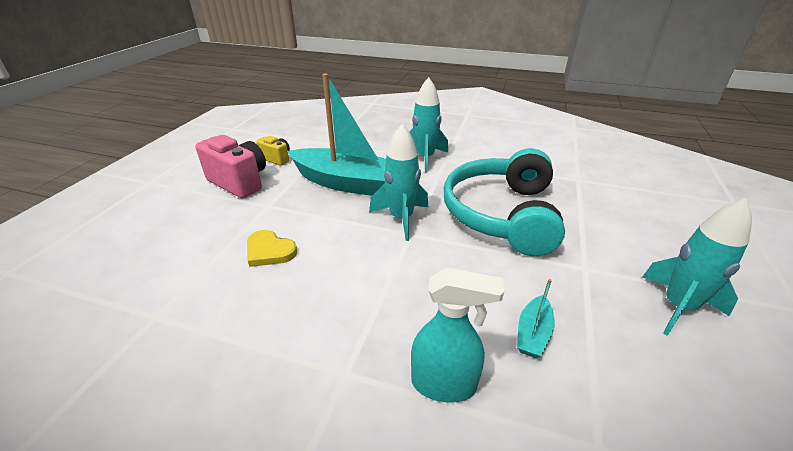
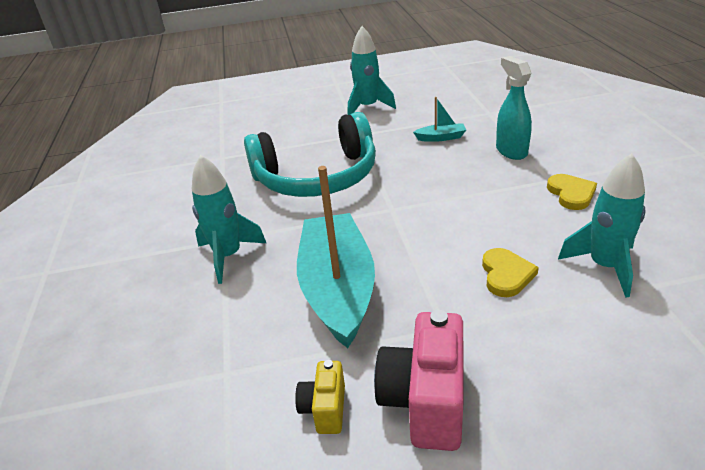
camera: 115 degrees left, 0 degrees up
turquoise rocket [369,124,428,241] -> turquoise rocket moved to [558,153,646,298]
none -> yellow heart [547,174,597,210]

